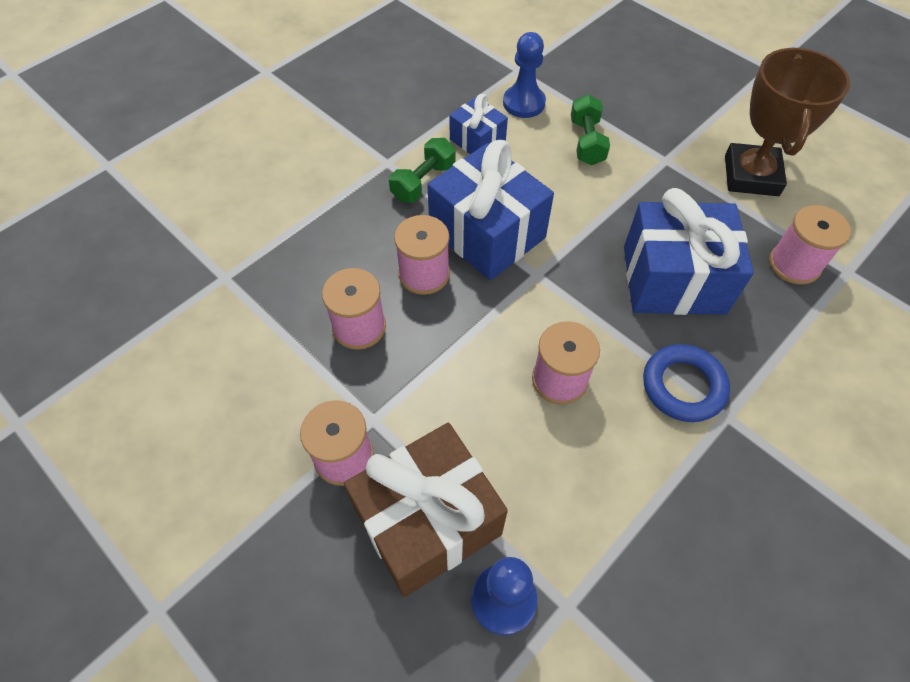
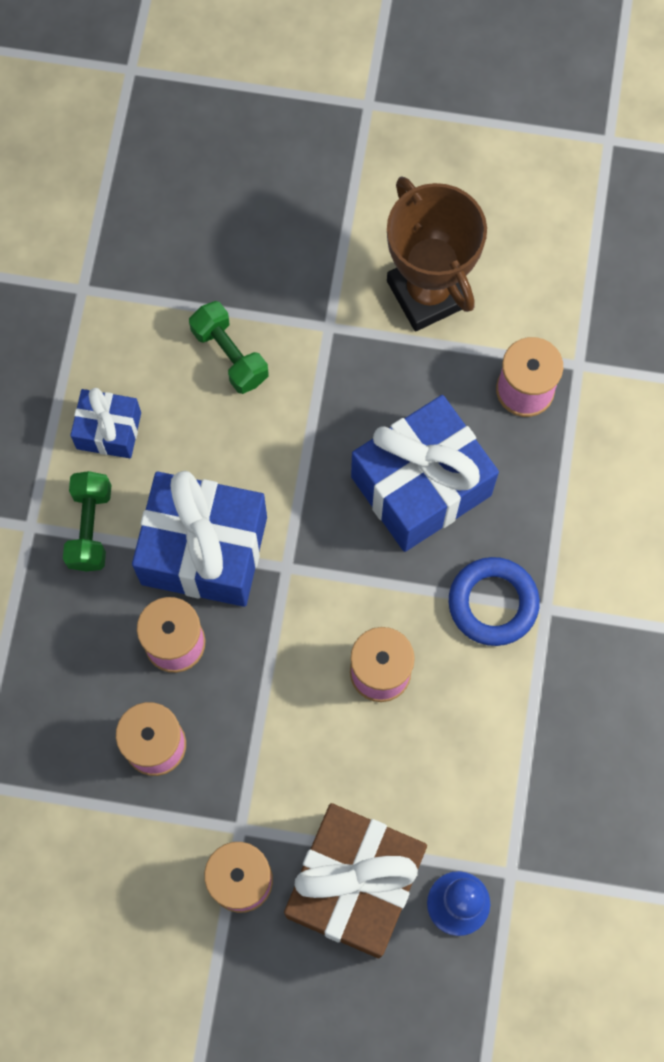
camera: 35 degrees left, 15 degrees up
blue pawn [503,32,546,118] -> none

